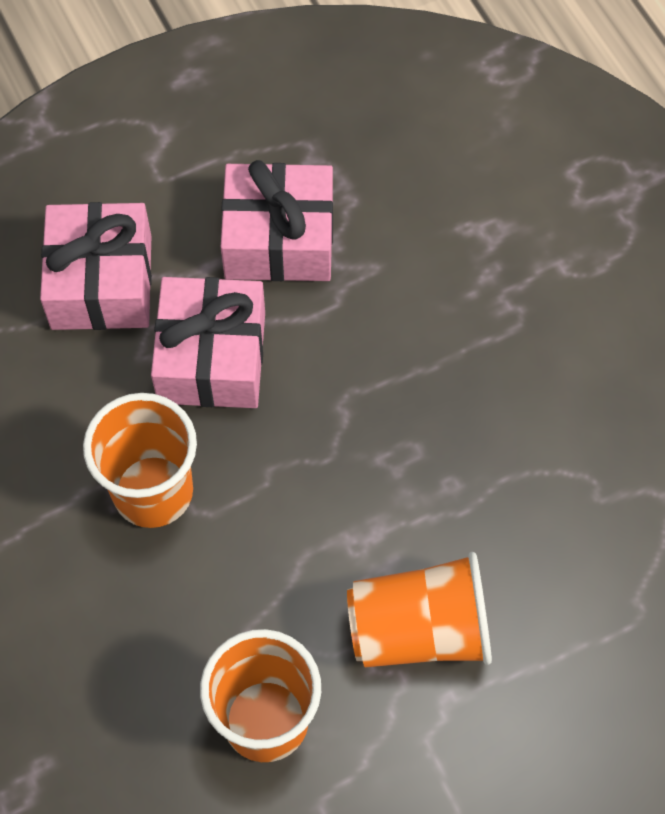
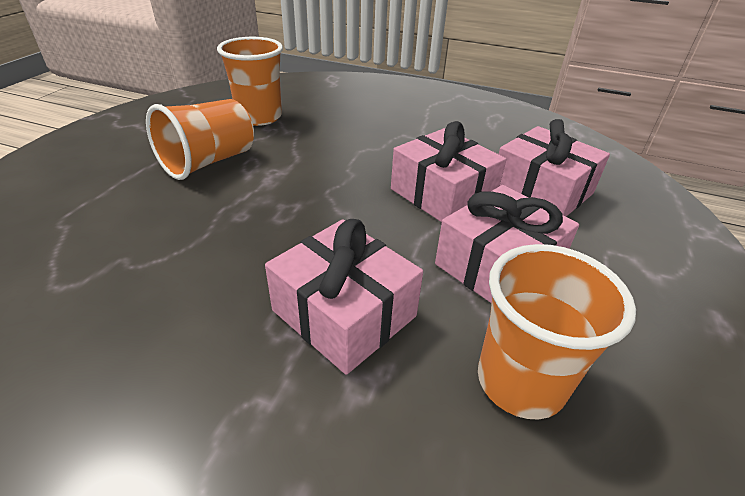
camera: 135 degrees right, 25 degrees down
orange cup [83,393,197,528] -> orange cup moved to [478,244,636,419]
none -> pink gift [265,219,423,375]

